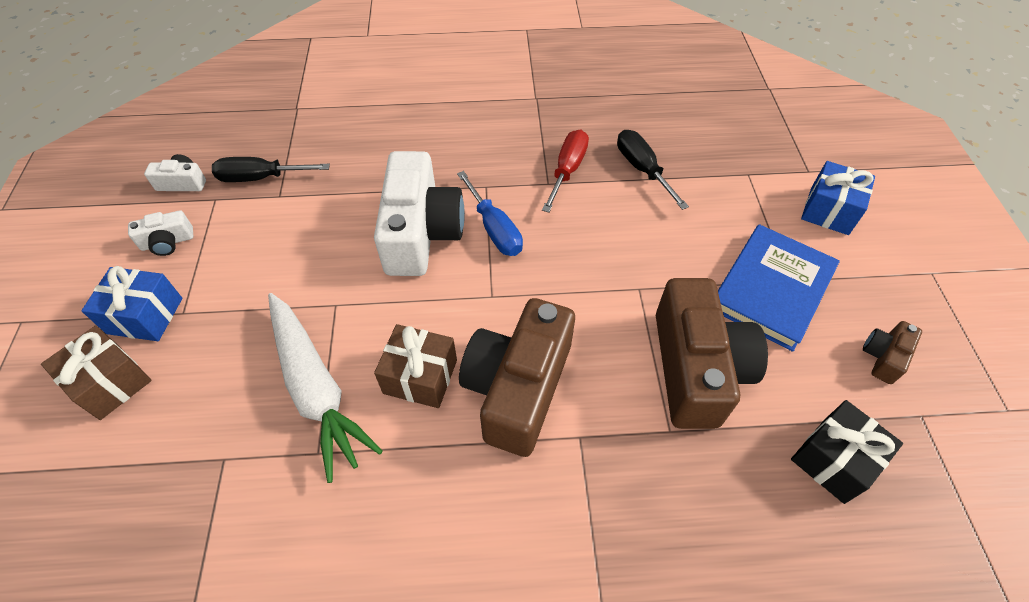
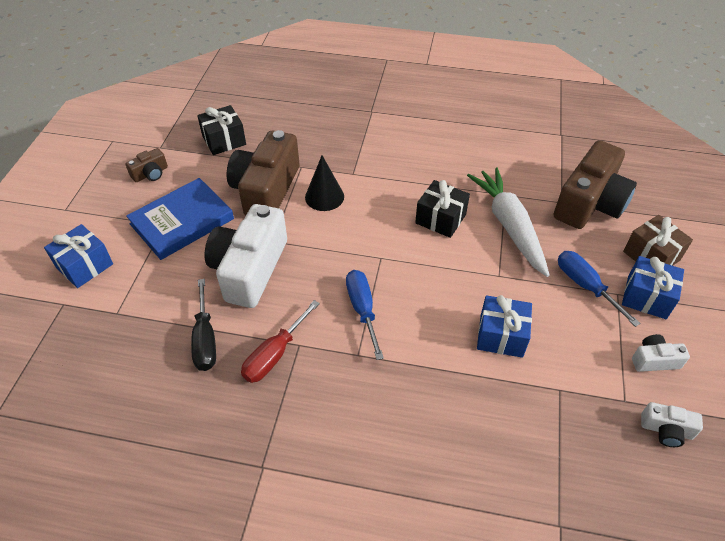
camera: 165 degrees left, 5 degrees down
black screwdriver [212,157,330,182] -> none
white camera [374,151,465,276] -> white camera moved to [205,204,287,308]
brown gift [374,324,457,408] -> black gift [415,180,470,238]
brown camera [459,298,575,457] -> brown camera moved to [554,140,637,229]
none -> black cone [305,155,344,211]
none -> blue gift [477,295,532,358]
none -> blue screwdriver [558,251,640,327]

